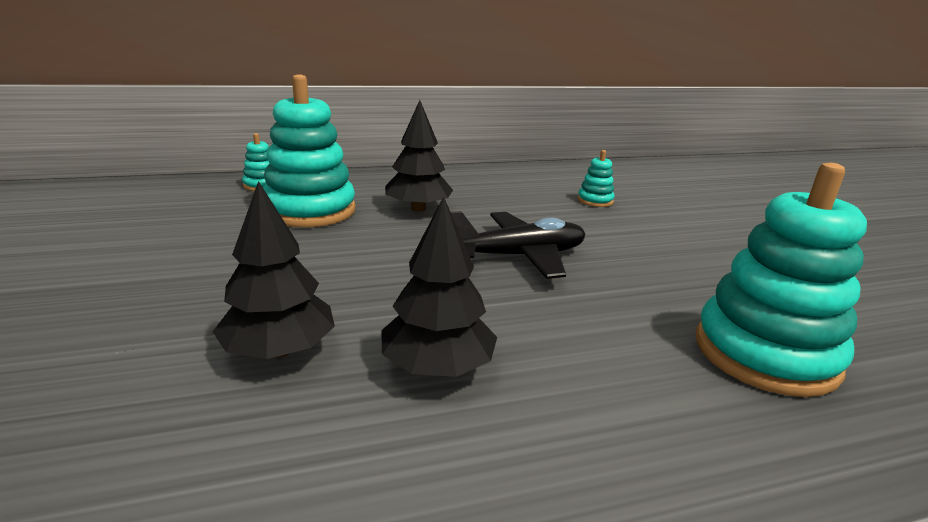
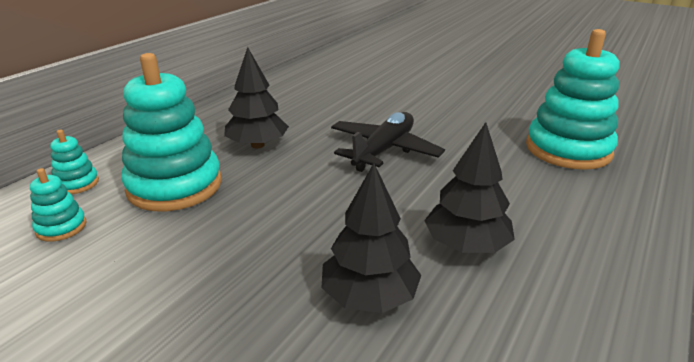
camera: 40 degrees left, 5 degrees up
turquoise stacking toy [578,150,615,207] -> turquoise stacking toy moved to [30,168,86,242]

